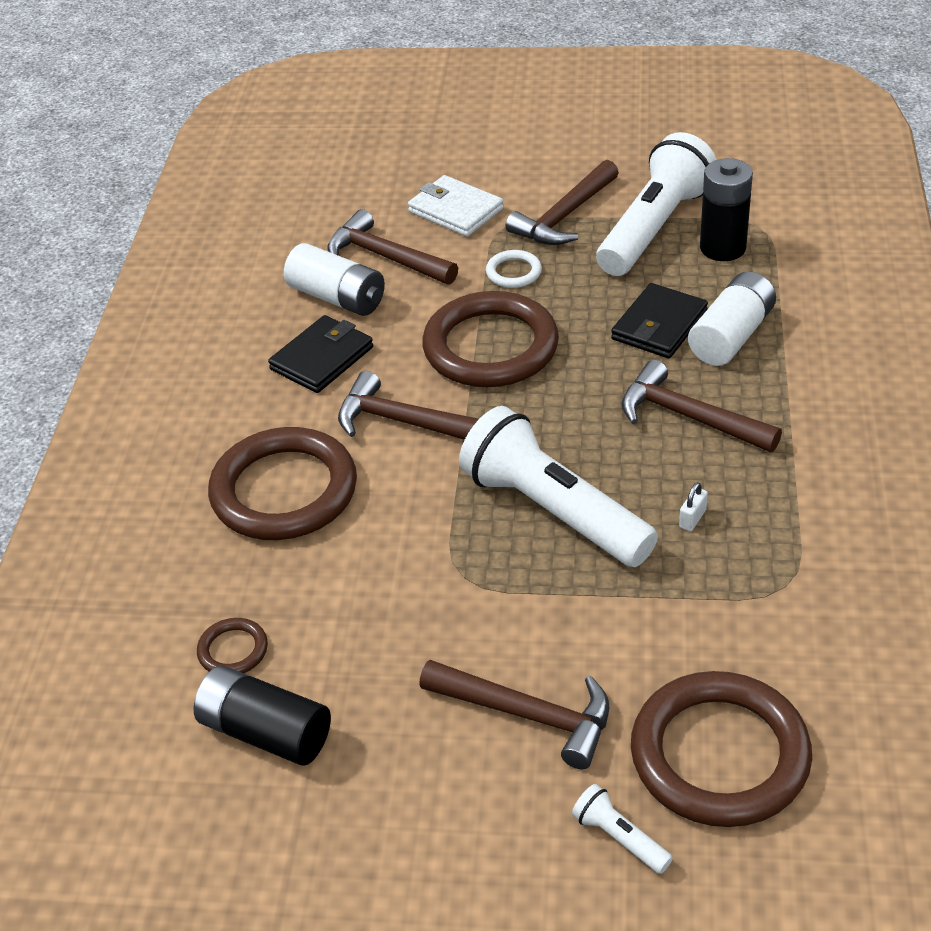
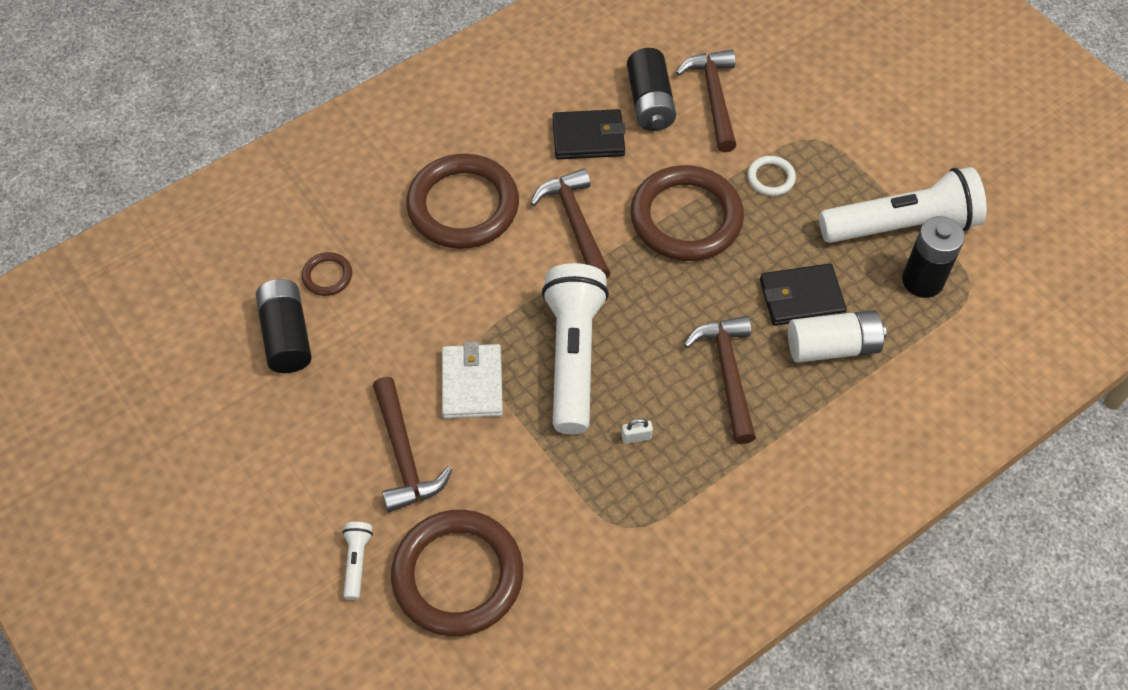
camera: 45 degrees right, 15 degrees up
white battery [284,243,385,316] -> black battery [627,48,676,131]
white wallet [408,175,504,237] -> white wallet moved to [442,342,503,419]
brown hammer [506,160,619,245] -> none

